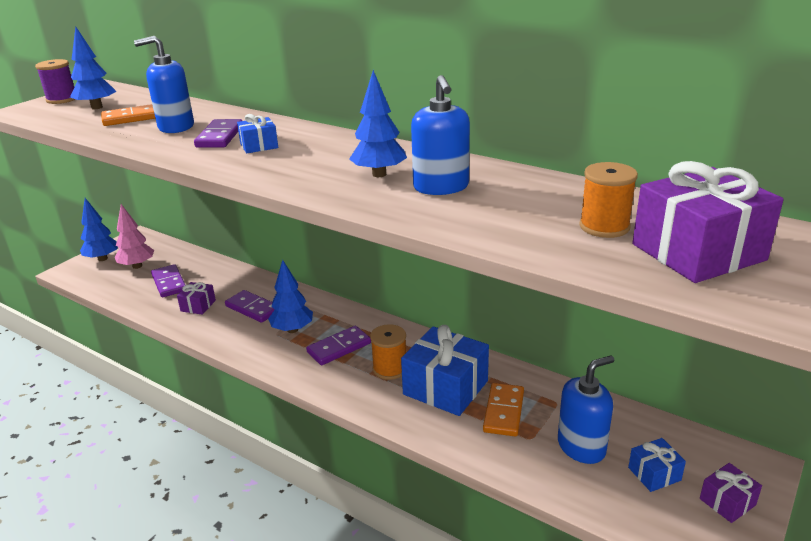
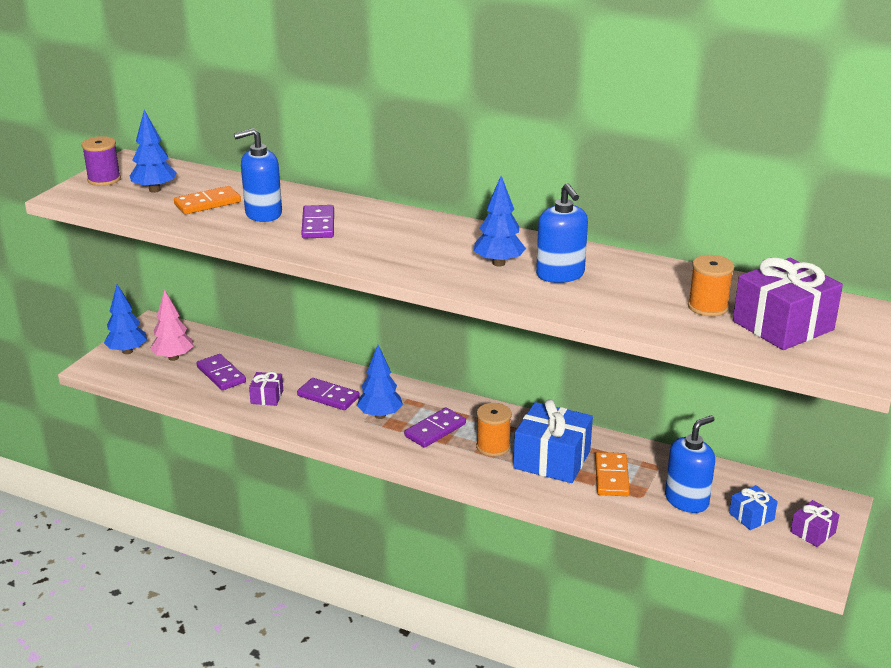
camera: 10 degrees left, 0 degrees up
blue gift [237,114,278,153] -> none

